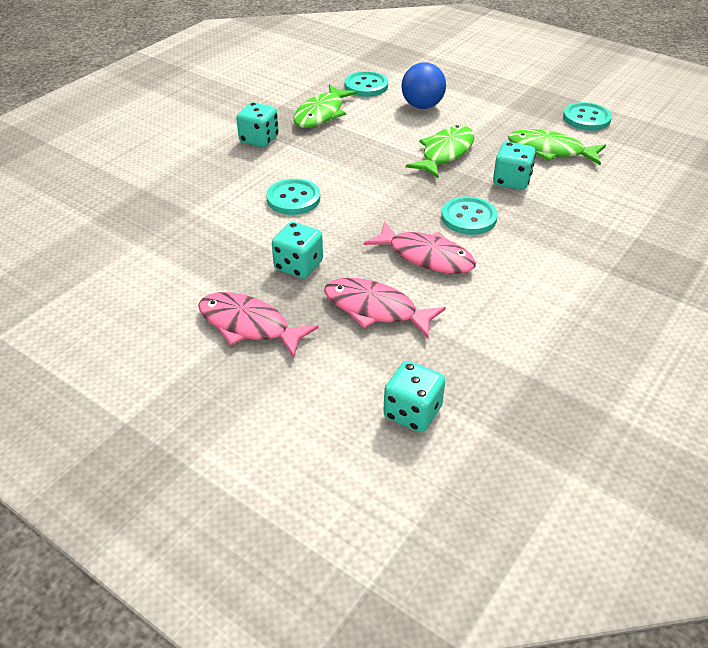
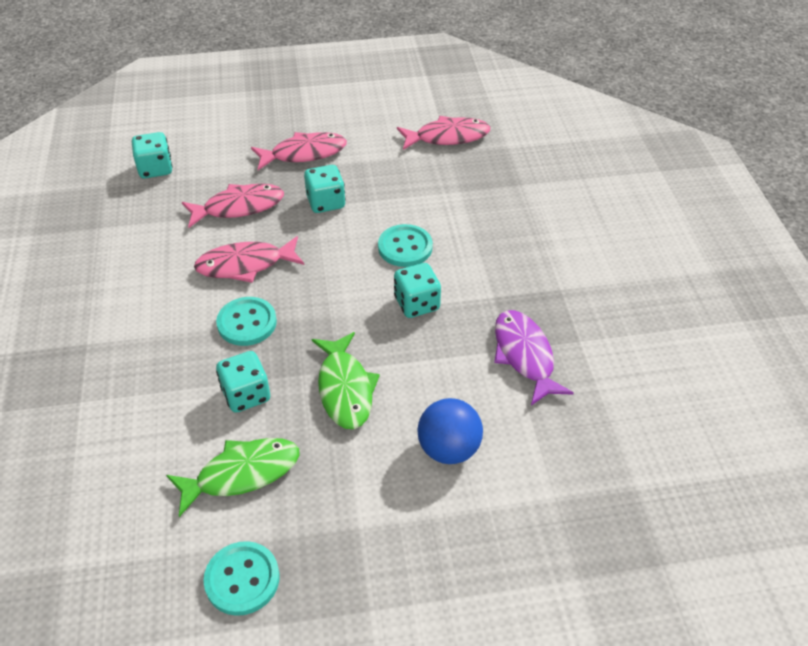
camera: 135 degrees right, 5 degrees up
turquoise dice [236,102,279,147] -> turquoise dice moved to [394,263,441,318]
green fish [293,84,357,128] -> purple fish [494,310,574,405]
turquoise button [344,71,388,97] -> none
none -> pink fish [397,116,490,150]

